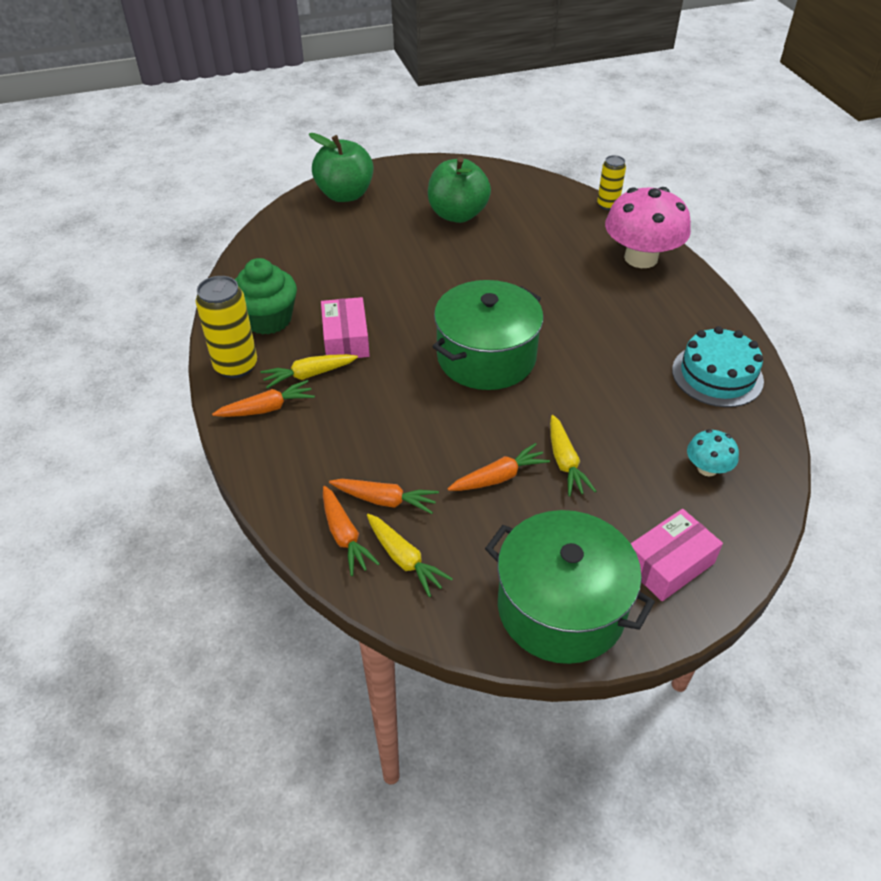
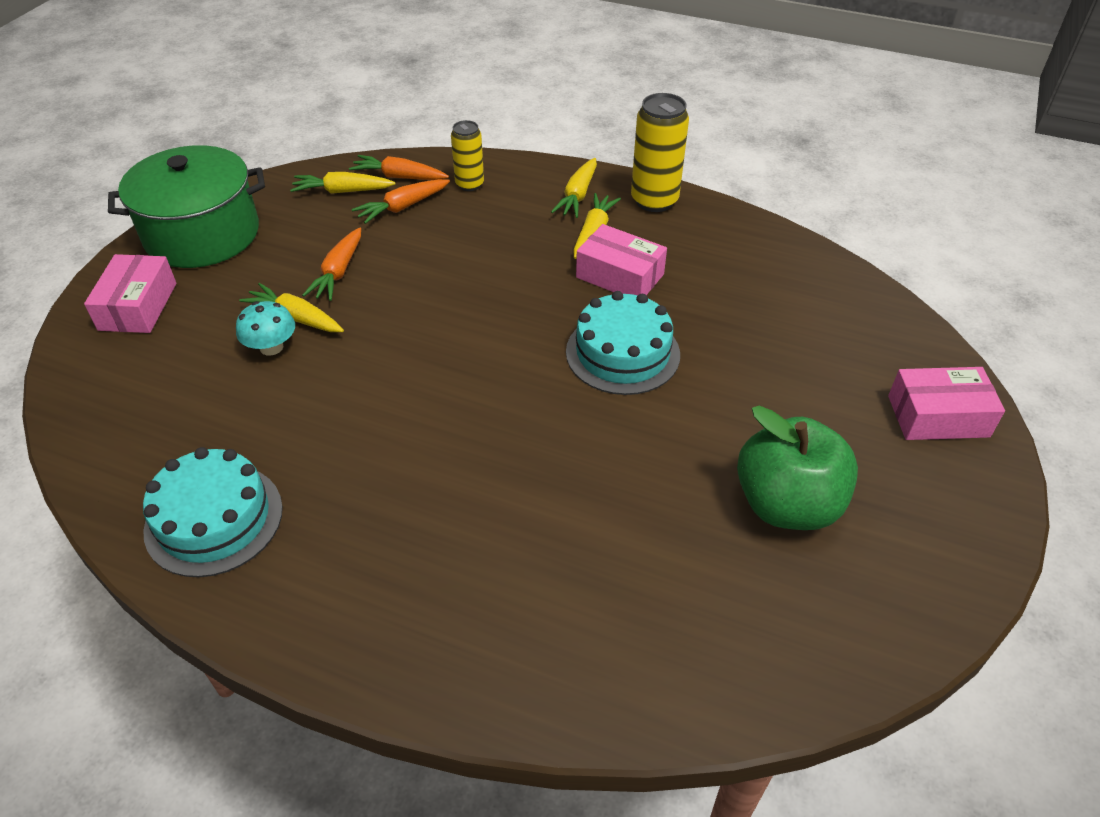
camera: 130 degrees right, 0 degrees up
orange carrot [212,380,315,417] -> yellow carrot [551,158,597,218]
green cupcake [235,258,297,335] -> none
green apple [309,133,373,202] -> pink box [888,367,1005,440]
green pot [432,280,543,390] -> none
yellow can [597,155,626,210] -> yellow can moved to [451,120,484,191]
pink mushroom [605,187,691,268] -> none
turquoise mushroom [687,429,739,476] -> turquoise mushroom moved to [236,301,295,356]
none -> turquoise cake [566,291,680,395]

